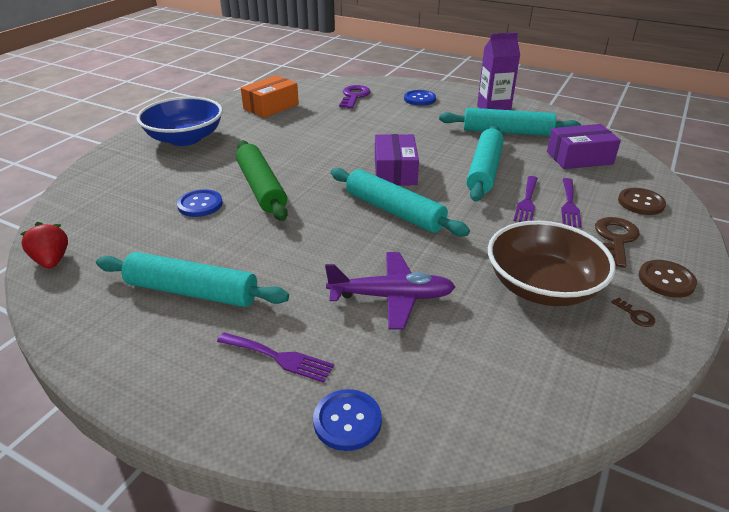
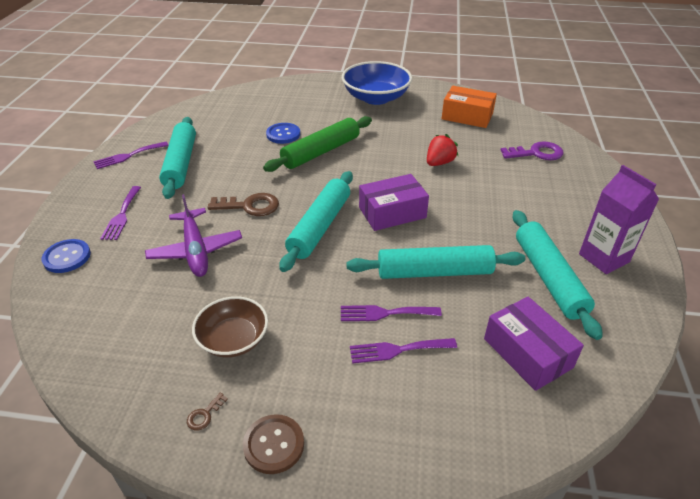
camera: 70 degrees right, 5 degrees up
red strawberry [20,222,68,268] -> red strawberry moved to [427,134,458,166]
blue button [404,90,436,106] -> none
brown bowl [488,221,615,306] -> brown bowl [192,296,268,357], size x0.63
brown key [595,217,640,268] -> brown key moved to [208,193,279,216]
brown button [618,188,666,215] -> none
none -> purple fork [93,142,169,169]

